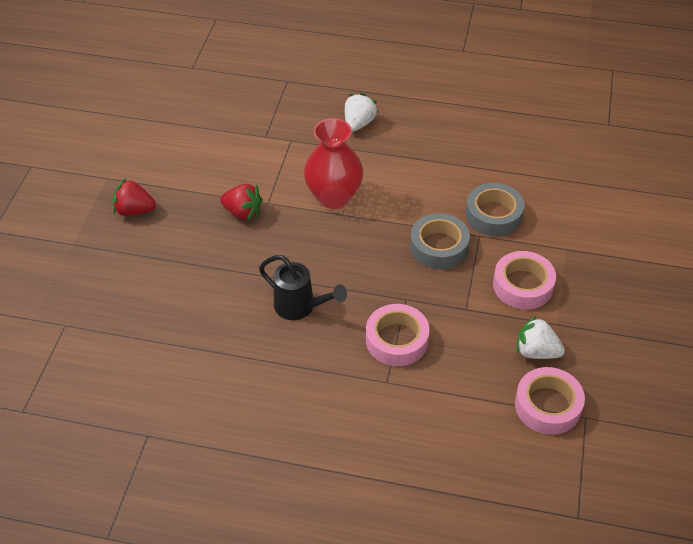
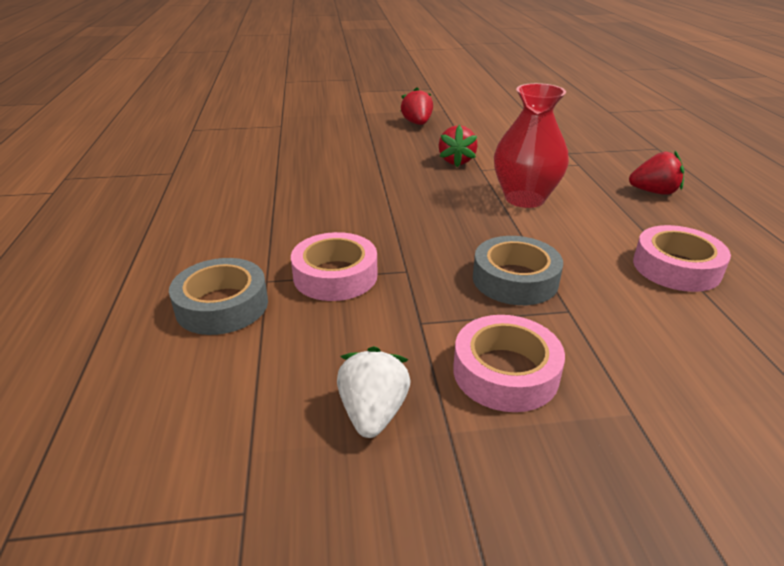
camera: 70 degrees right, 15 degrees down
black watering can [259,255,347,320] -> none
white strawberry [345,93,378,132] -> red strawberry [629,151,684,195]
grey tape [466,183,525,237] -> grey tape moved to [169,258,268,335]
pink tape [515,367,585,435] -> pink tape moved to [633,225,731,292]

